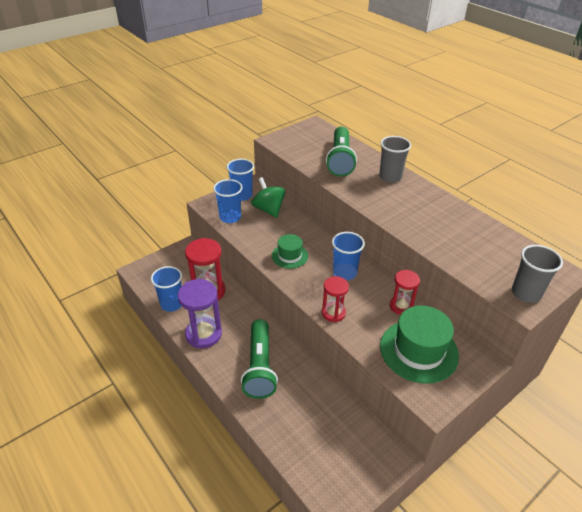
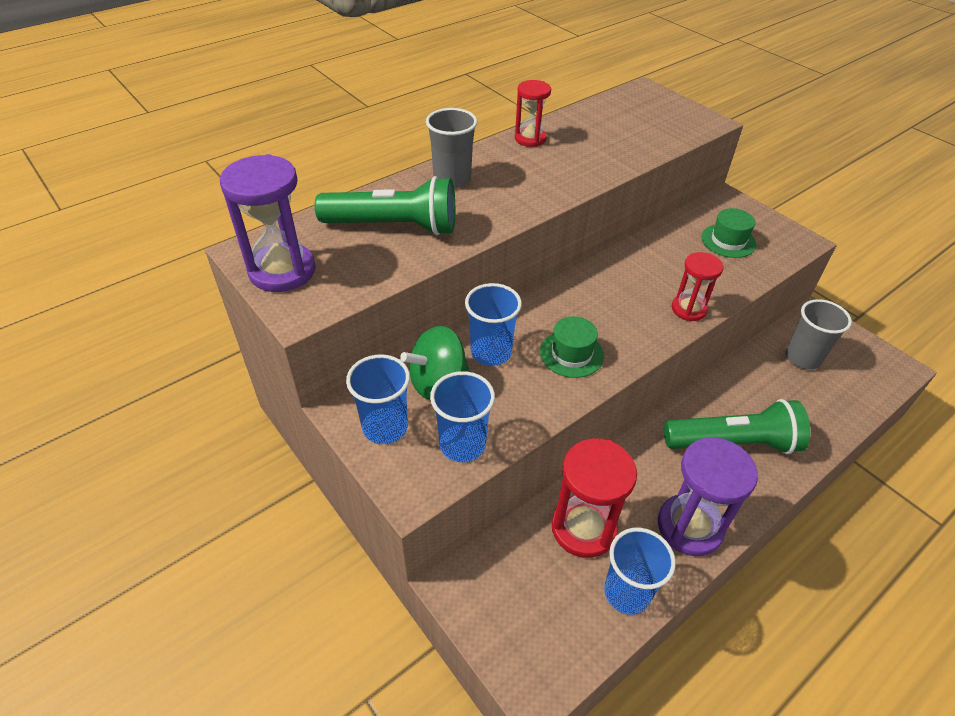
camera: 90 degrees left, 5 degrees up
blue cup [332,232,365,280] -> blue cup moved to [465,283,522,366]
green hat [380,306,459,384] -> green hat [701,208,756,258], size x0.56
red hourglass [390,270,420,315] -> red hourglass moved to [515,80,551,147]
grey cup [512,245,563,303] -> grey cup moved to [786,299,852,370]
none -> purple hourglass [220,154,316,292]

